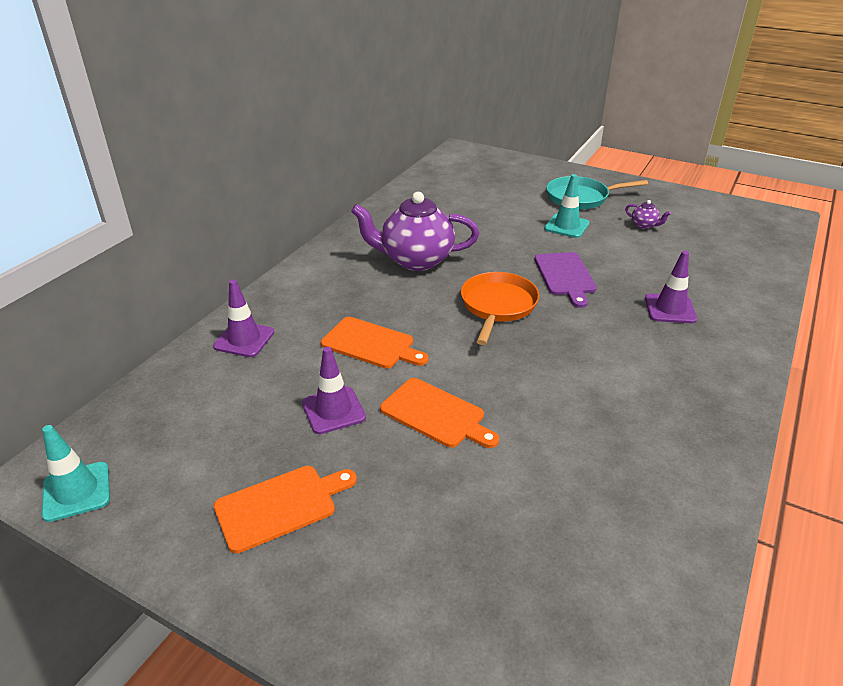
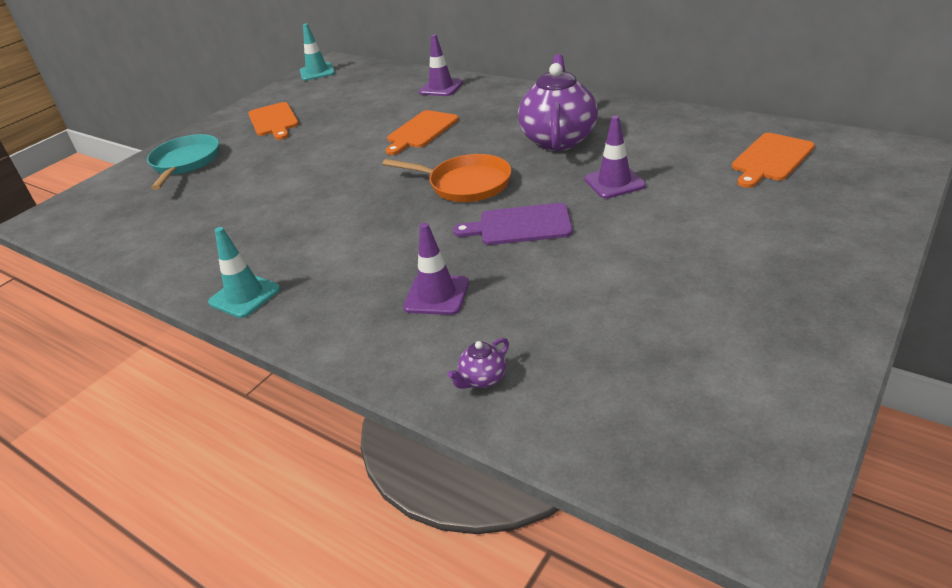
camera: 100 degrees right, 0 degrees up
purple traffic cone [302,347,366,434] -> purple traffic cone moved to [584,115,646,199]
orange cutting board [380,378,499,448] -> orange cutting board moved to [732,133,815,188]
turquoise traffic cone [544,174,589,238] -> turquoise traffic cone moved to [208,227,280,318]
turquoise pan [546,176,648,209] -> turquoise pan moved to [147,134,219,190]
purple teapot [625,200,671,229] -> purple teapot moved to [447,338,509,389]

